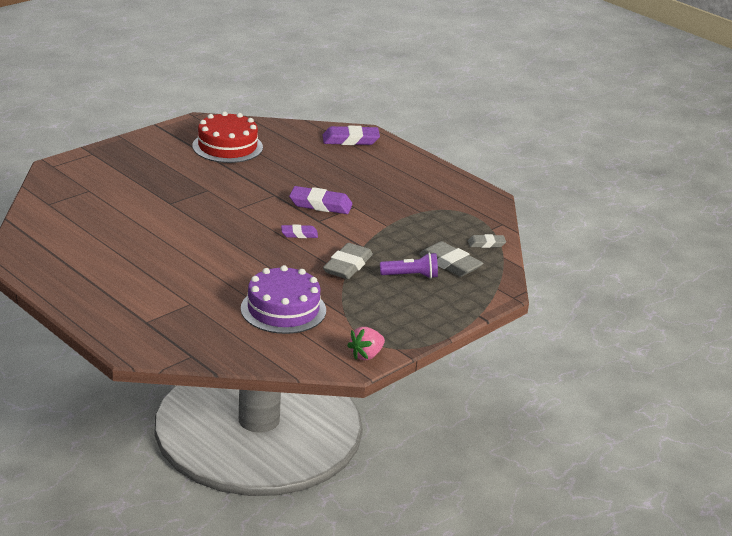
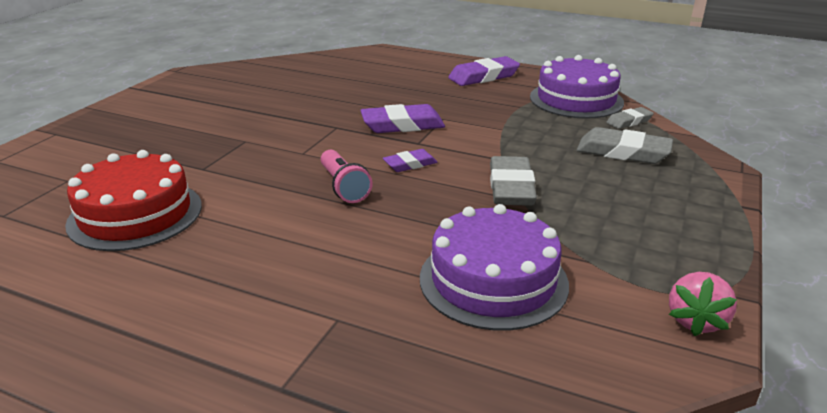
camera: 20 degrees left, 0 degrees up
red cake [192,111,263,163] -> red cake moved to [65,150,202,251]
purple eraser [323,126,380,145] -> purple eraser moved to [448,56,520,86]
purple flashlight [380,253,438,279] -> none
none -> pink flashlight [321,150,373,203]
none -> purple cake [530,55,624,119]

